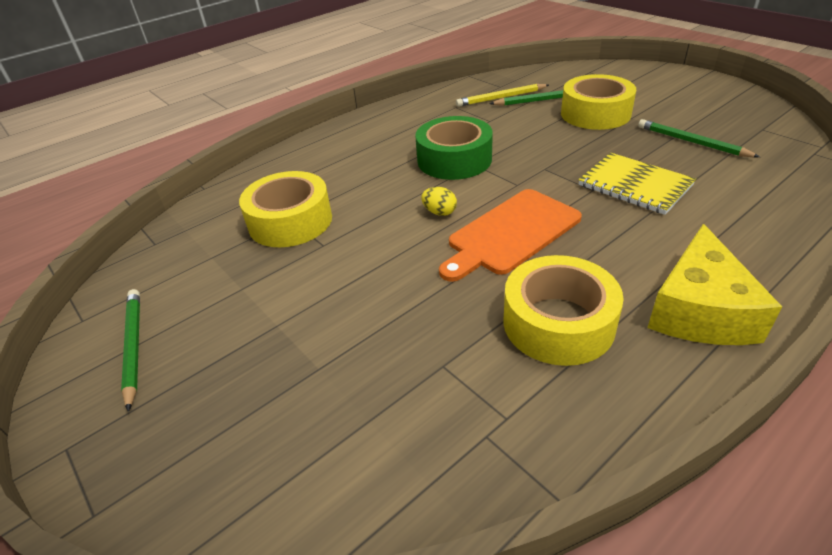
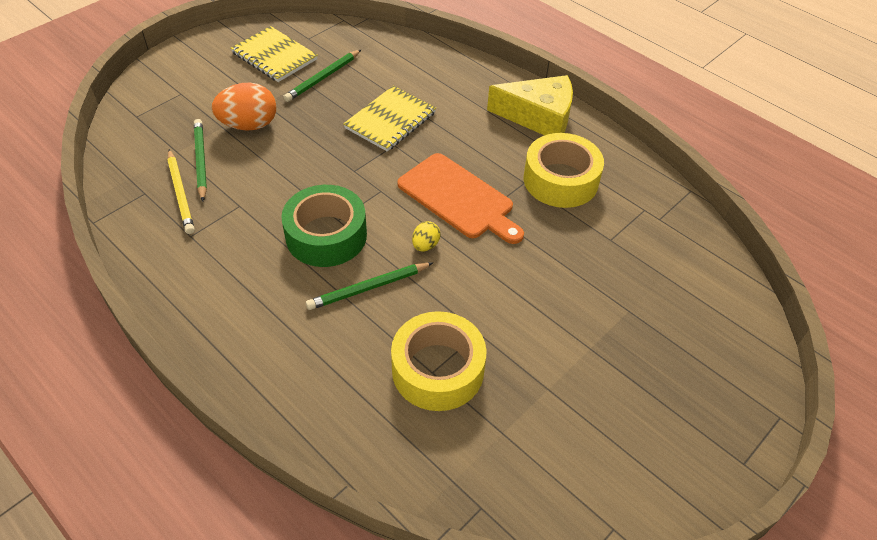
camera: 100 degrees left, 10 degrees up
green pencil [121,289,140,412] -> green pencil moved to [306,263,433,310]
yellow tape [561,74,636,130] -> orange egg [212,83,276,131]
none -> yellow notebook [231,26,318,82]

